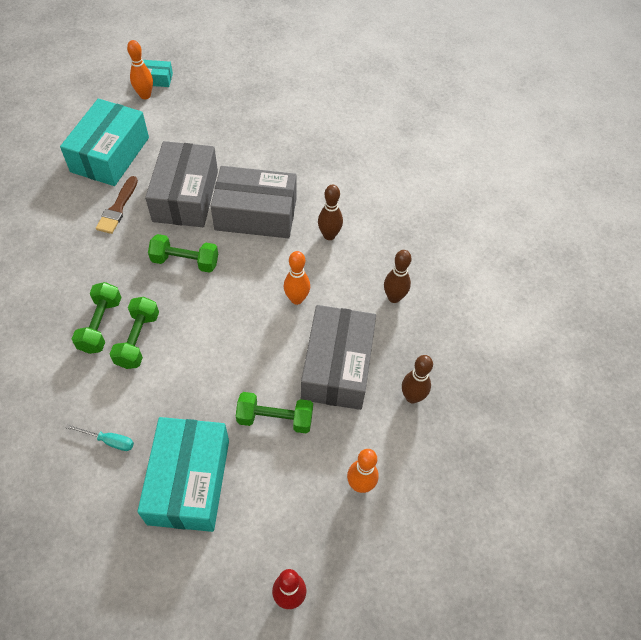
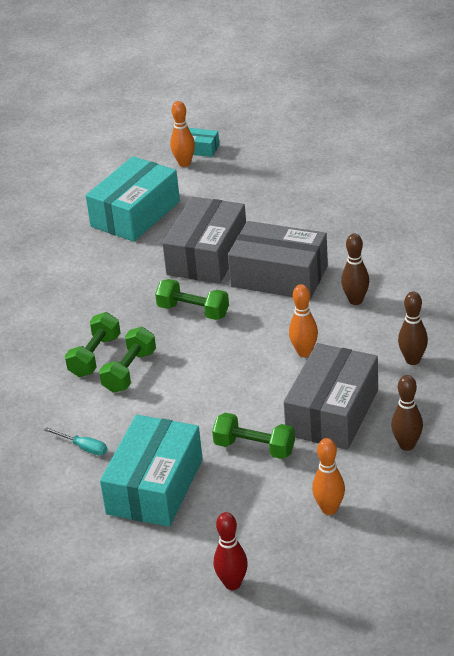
camera: 20 degrees right, 20 degrees down
brown brush [96,176,138,234] -> none

